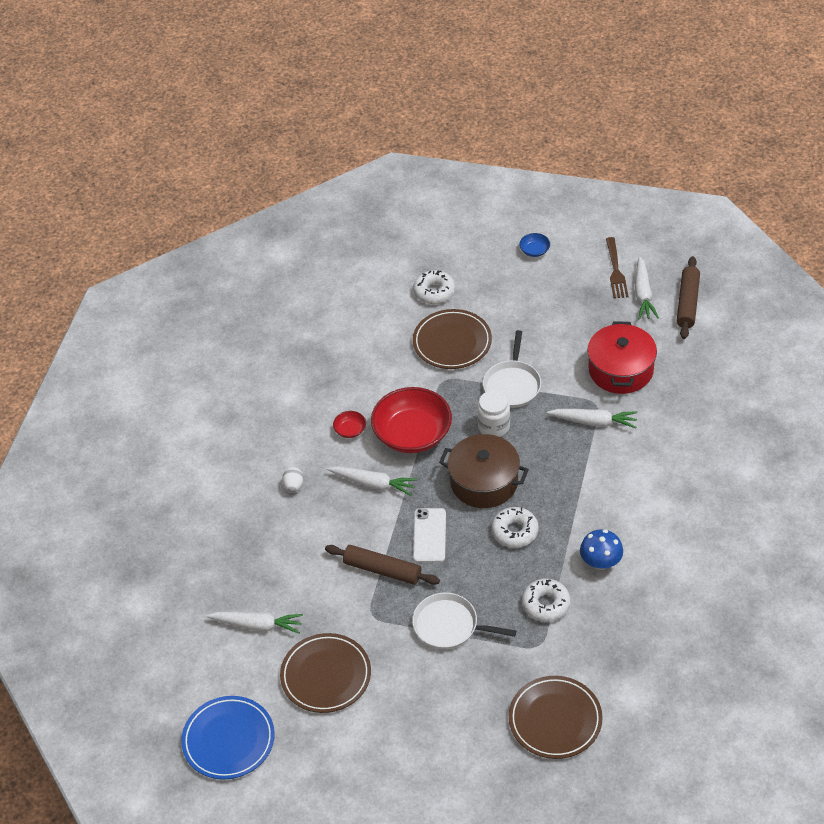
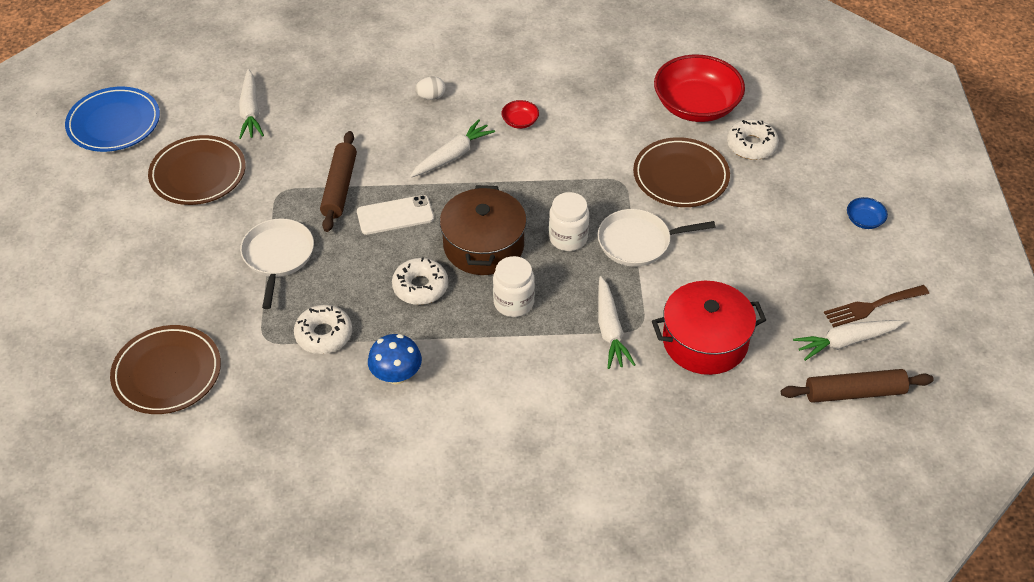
camera: 70 degrees right, 0 degrees up
white carrot [327,466,417,496] -> white carrot turned 135 degrees counterclockwise [410,119,495,178]
red bowl [371,387,452,453] -> red bowl moved to [654,55,745,122]
none -> white jar [493,256,535,317]

